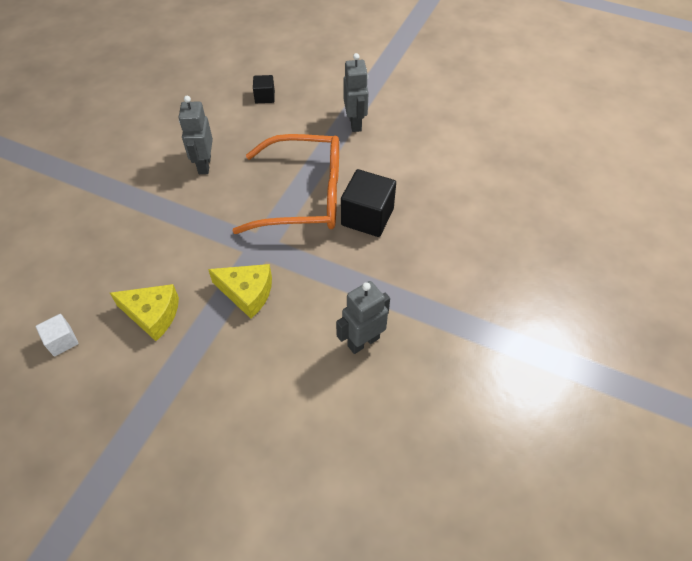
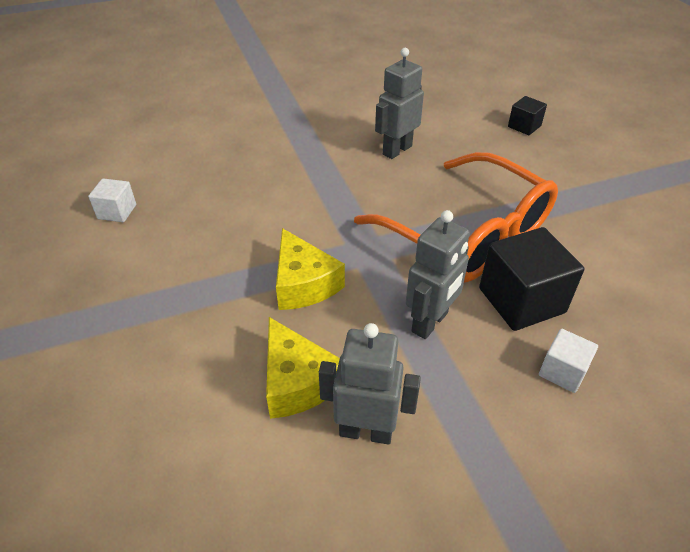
camera: 45 degrees right, 10 degrees down
yellow cheese [110,284,179,341] -> yellow cheese moved to [266,317,340,419]
grey robot [344,53,368,132] -> grey robot moved to [406,210,470,339]
none -> white cube [539,329,598,393]

